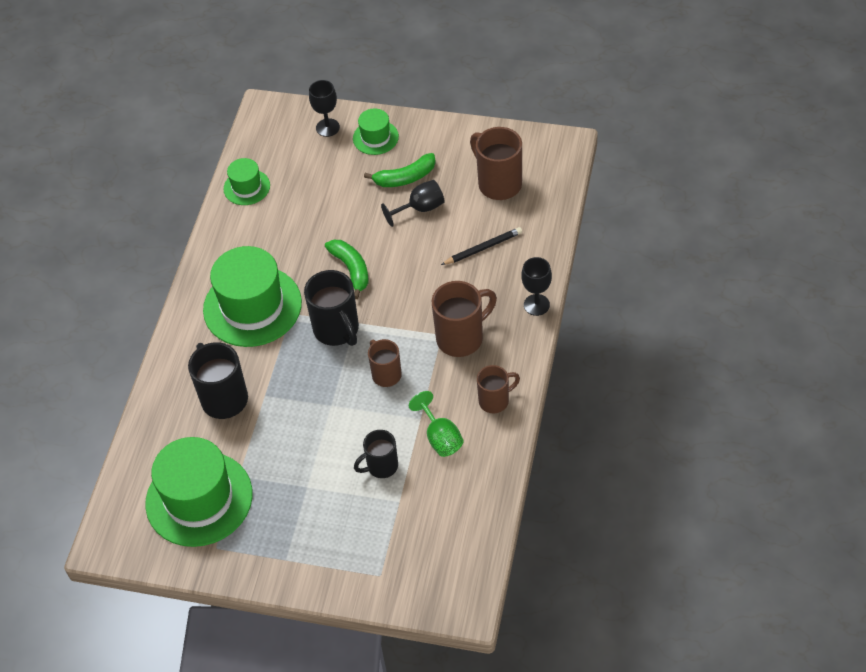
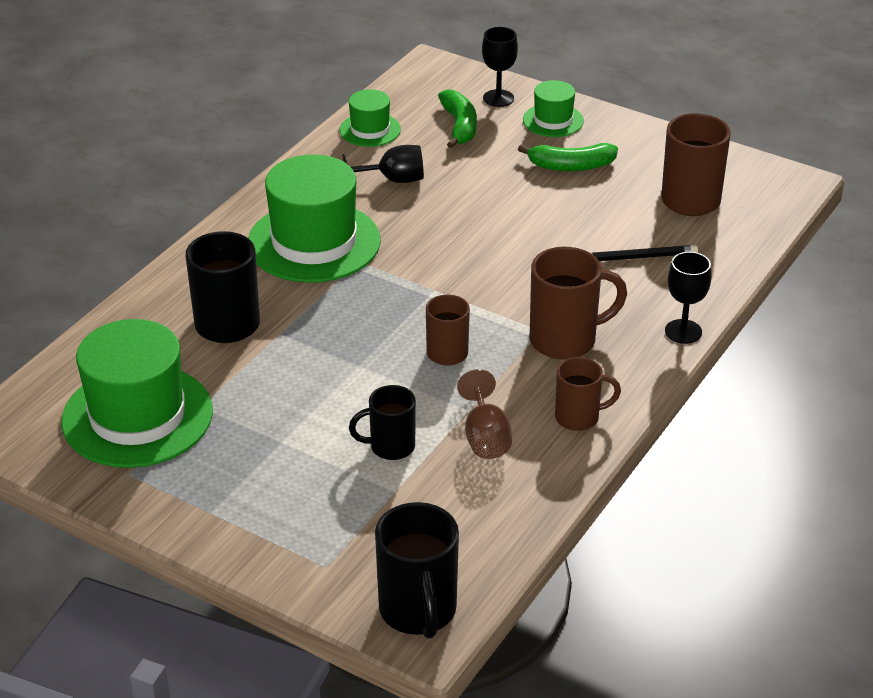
camera: 15 degrees right, 15 degrees down
black mug [304,270,359,346] -> black mug moved to [375,502,459,639]
green banana [325,240,369,299] -> green banana moved to [438,89,477,148]
black goblet [381,180,444,227] -> black goblet moved to [342,145,424,183]
green goblet [409,391,464,457] -> brown goblet [457,369,512,459]

